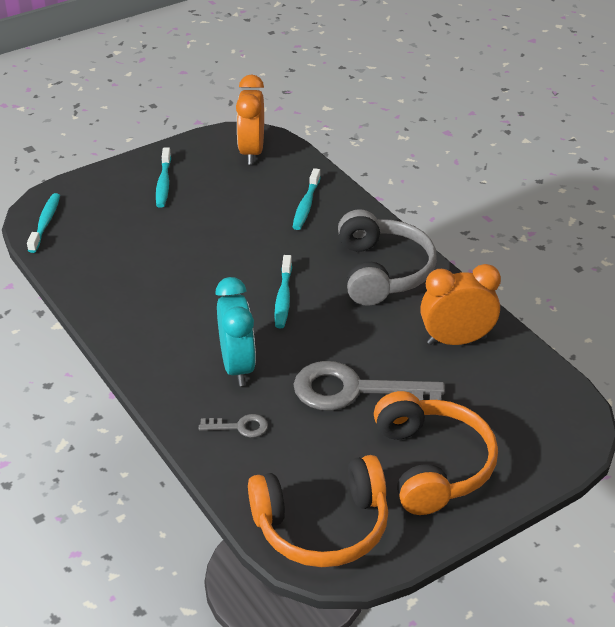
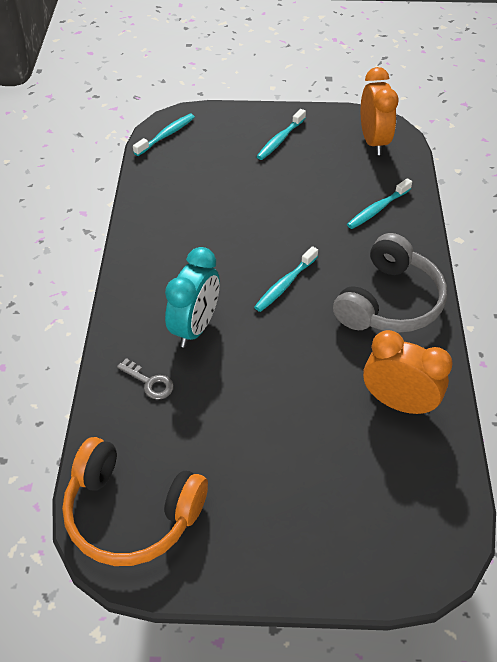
camera: 35 degrees right, 10 degrees up
orange clock [236,74,264,165] -> orange clock turned 135 degrees clockwise [361,67,399,155]
grey key [293,361,445,411] -> none
orange headphones [374,391,498,515] -> none

